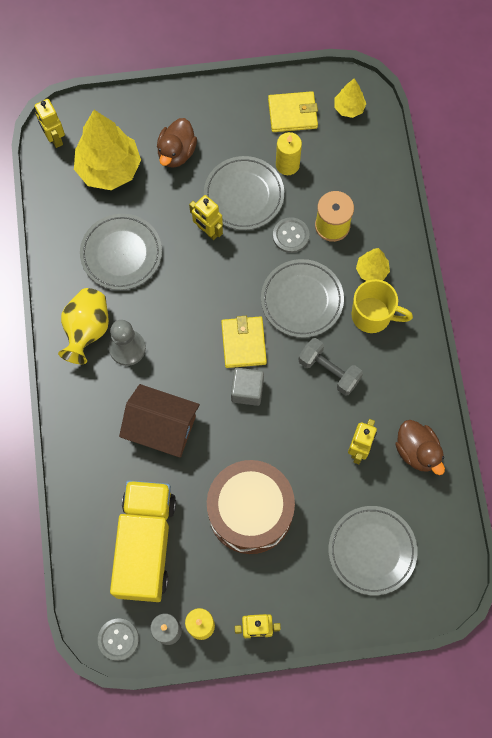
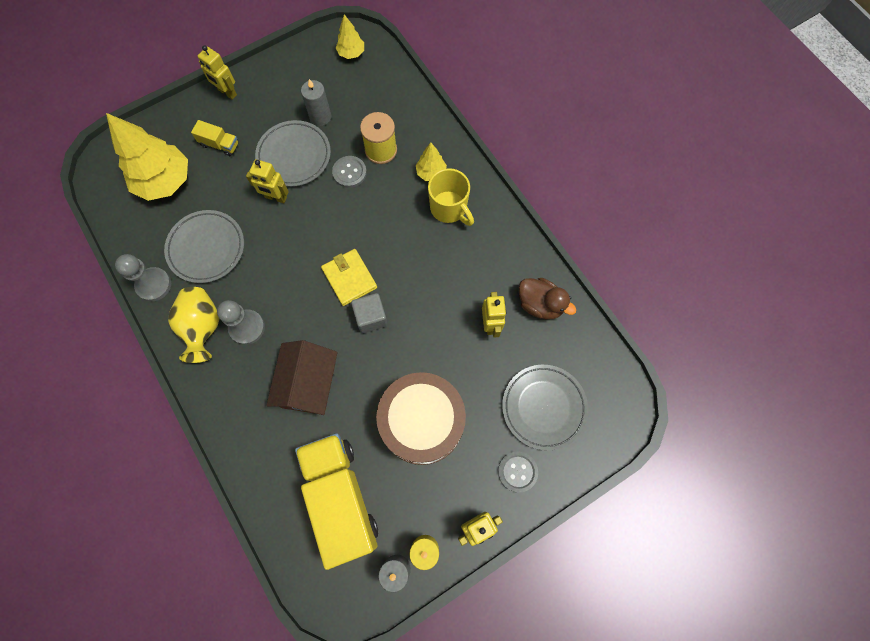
camera: 25 degrees left, 0 degrees up
yellow robot [34,99,65,148] -> yellow robot moved to [198,45,237,100]
grey button [98,618,139,661] -> grey button moved to [498,452,538,492]
brown house [119,384,200,458] -> brown house turned 75 degrees counterclockwise [267,340,337,415]
brown duck [157,118,197,168] -> yellow truck [191,120,239,156]
grey plate [261,259,344,338] -> none
yellow wallet [268,91,318,132] -> none
yellow candle [276,132,302,175] -> grey candle [301,79,331,126]
grey dumbbell [298,338,363,396] -> none
yellow mug [351,279,413,333] -> yellow mug turned 60 degrees clockwise [428,168,474,226]
none -> grey pawn [115,254,171,301]

